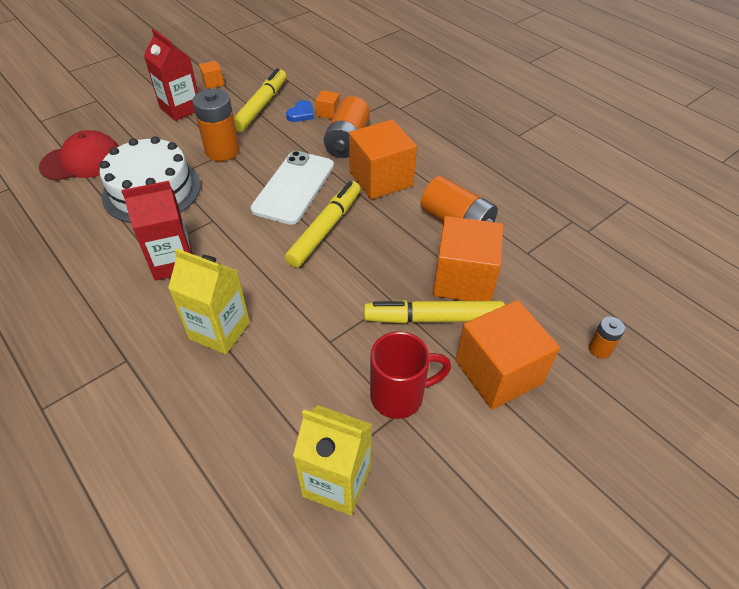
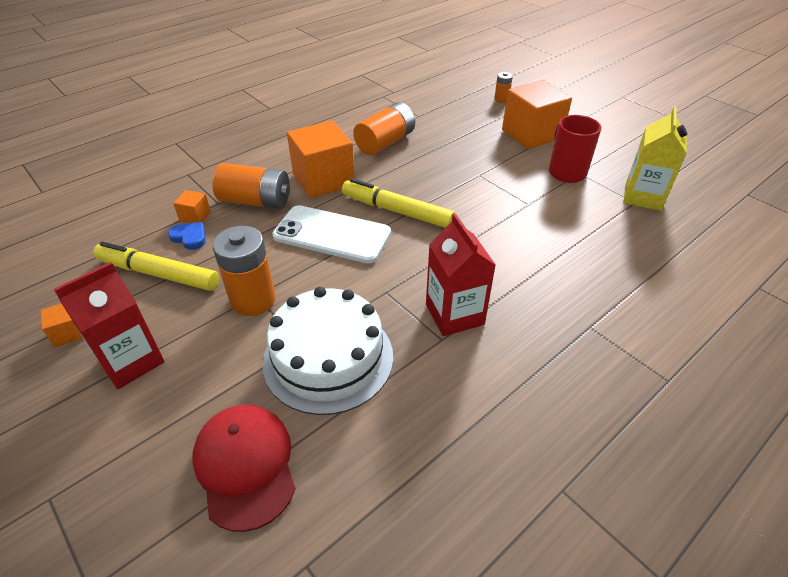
camera: 90 degrees left, 5 degrees down
yellow carton [168,248,250,354] -> none
yellow marker [364,300,505,324] -> none
orange cube [433,216,503,301] -> none

